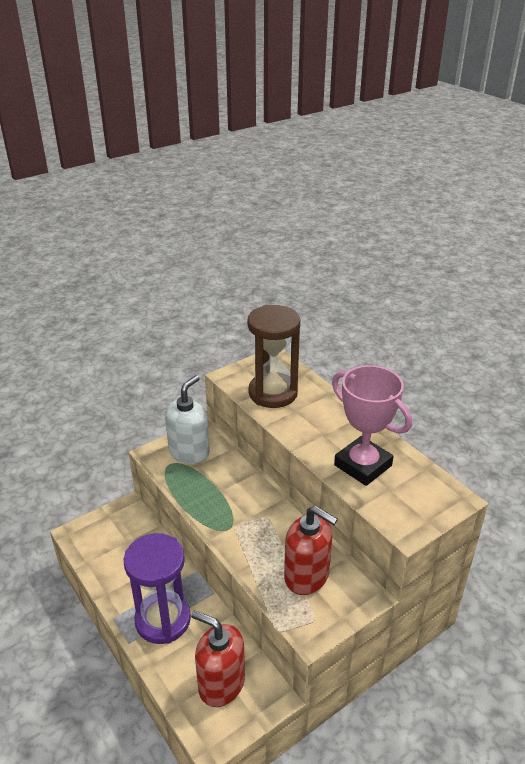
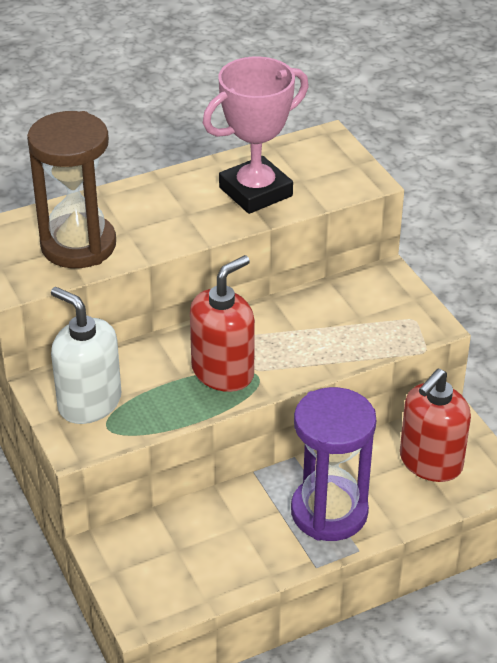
camera: 80 degrees left, 5 degrees up
red soap dispenser [284,506,338,595] -> red soap dispenser moved to [190,255,255,392]

